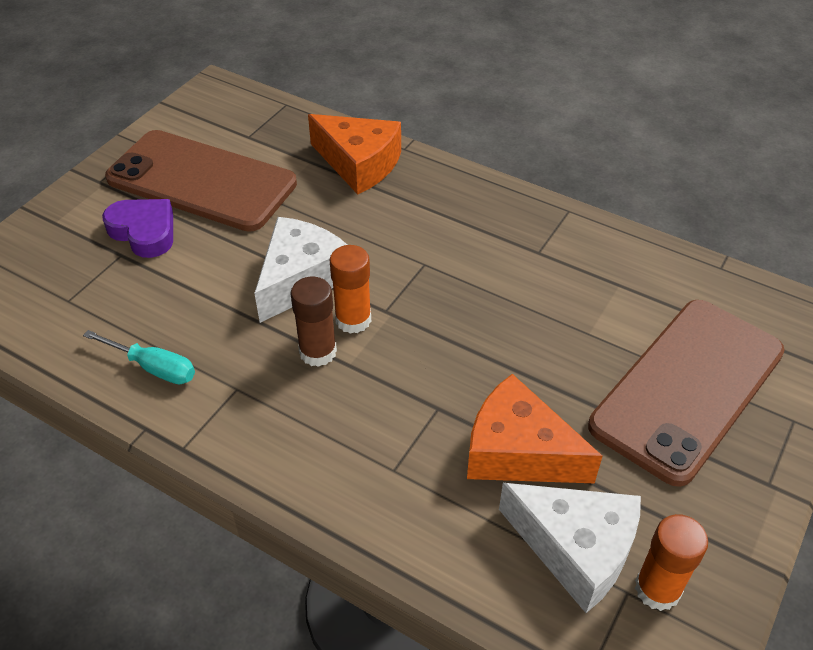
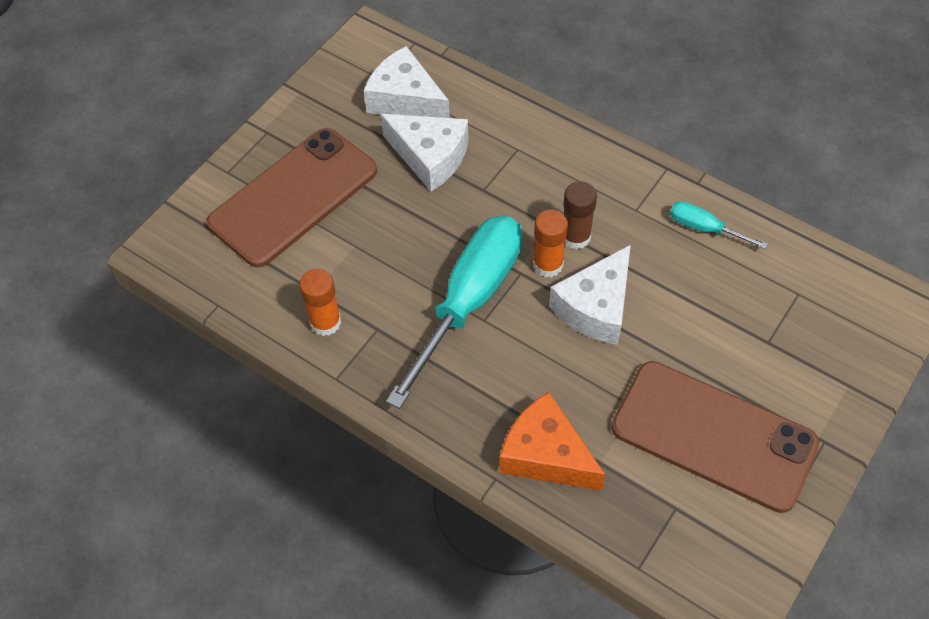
camera: 175 degrees left, 10 degrees up
purple heart [102,199,173,258] -> none
orange cheese [467,374,603,483] -> white cheese [380,114,468,192]
orange glue stick [635,514,708,611] -> orange glue stick moved to [299,269,341,336]
none -> turquoise screwdriver [386,216,523,409]

